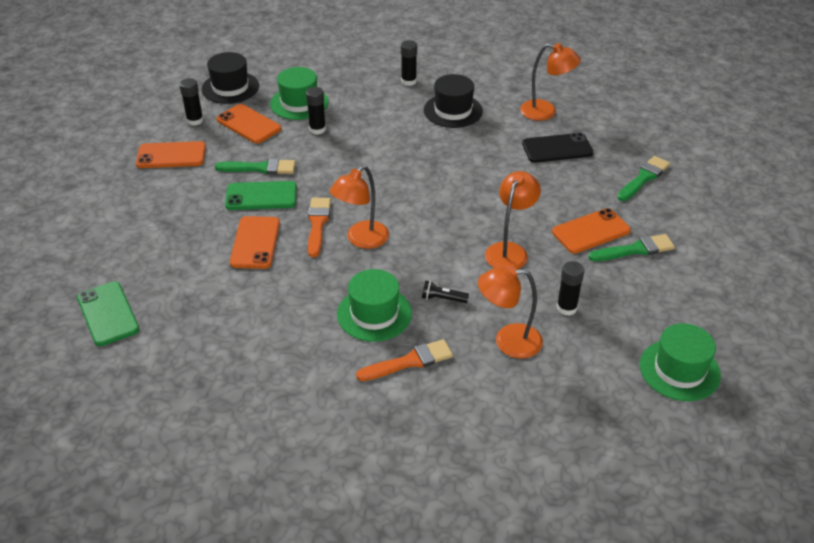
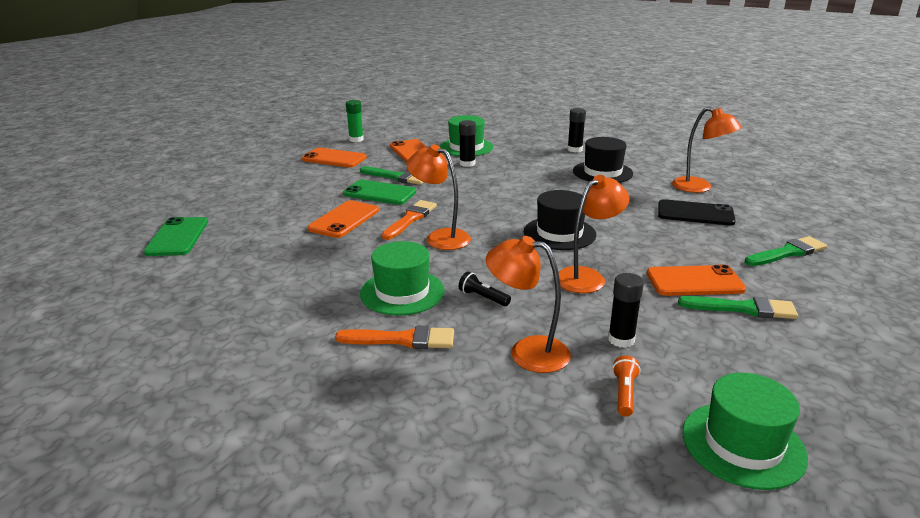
camera: 25 degrees right, 15 degrees down
black glue stick [179,78,203,126] -> none
black hat [202,52,259,104] -> black hat moved to [524,190,596,250]
orange lamp [329,165,389,249] -> orange lamp turned 60 degrees clockwise [407,144,471,250]
none -> green glue stick [346,100,364,142]
none -> orange flashlight [612,356,640,417]

